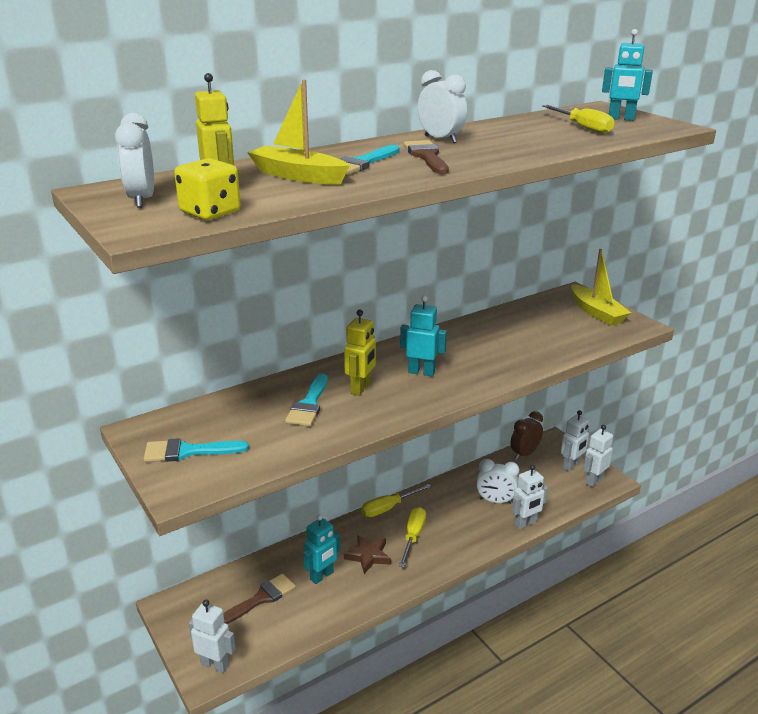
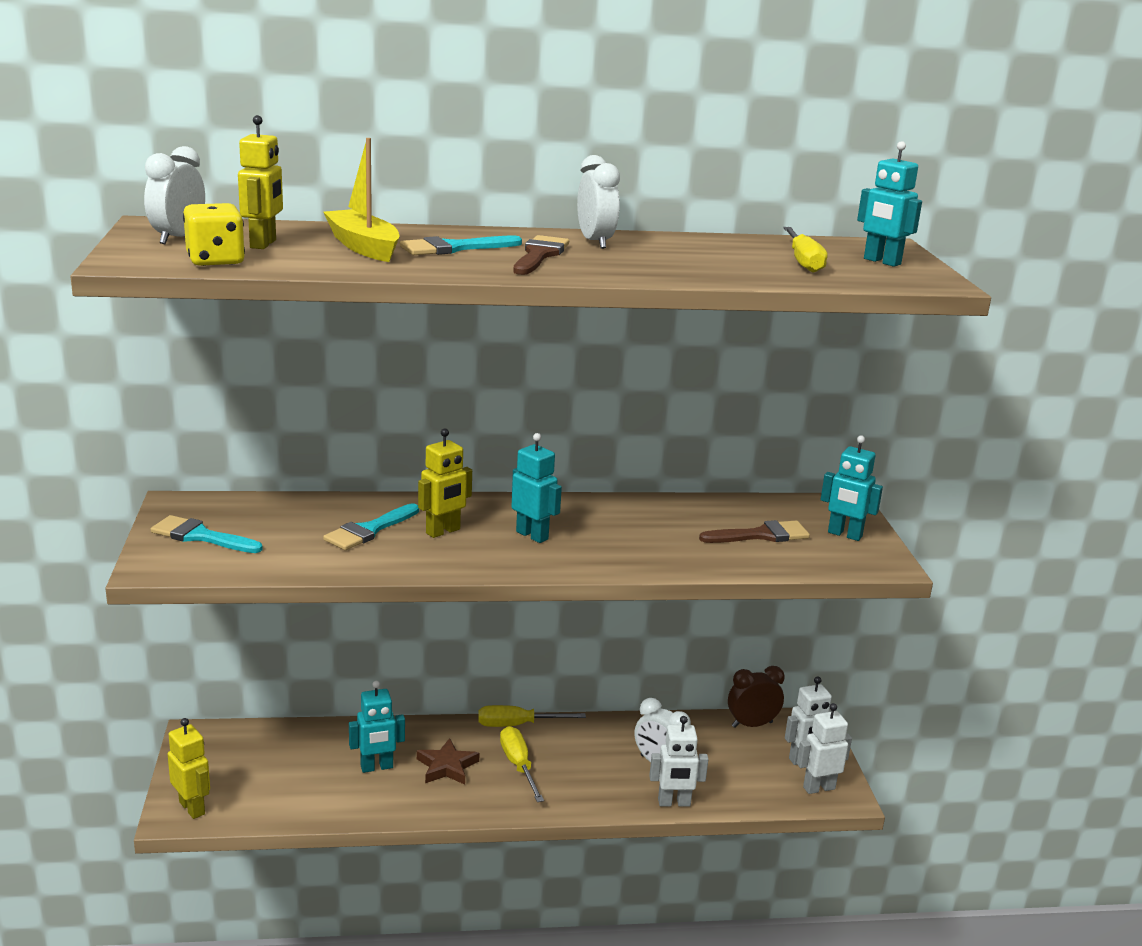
camera: 25 degrees right, 5 degrees down
white robot [189,600,236,673] -> yellow robot [168,718,210,819]
brown brush [223,573,296,624] -> brown brush moved to [699,520,810,543]
yellow screwdriver [399,507,426,567] -> yellow screwdriver turned 60 degrees counterclockwise [500,726,544,802]
yellow boat [571,249,631,326] -> turquoise robot [821,435,883,541]

